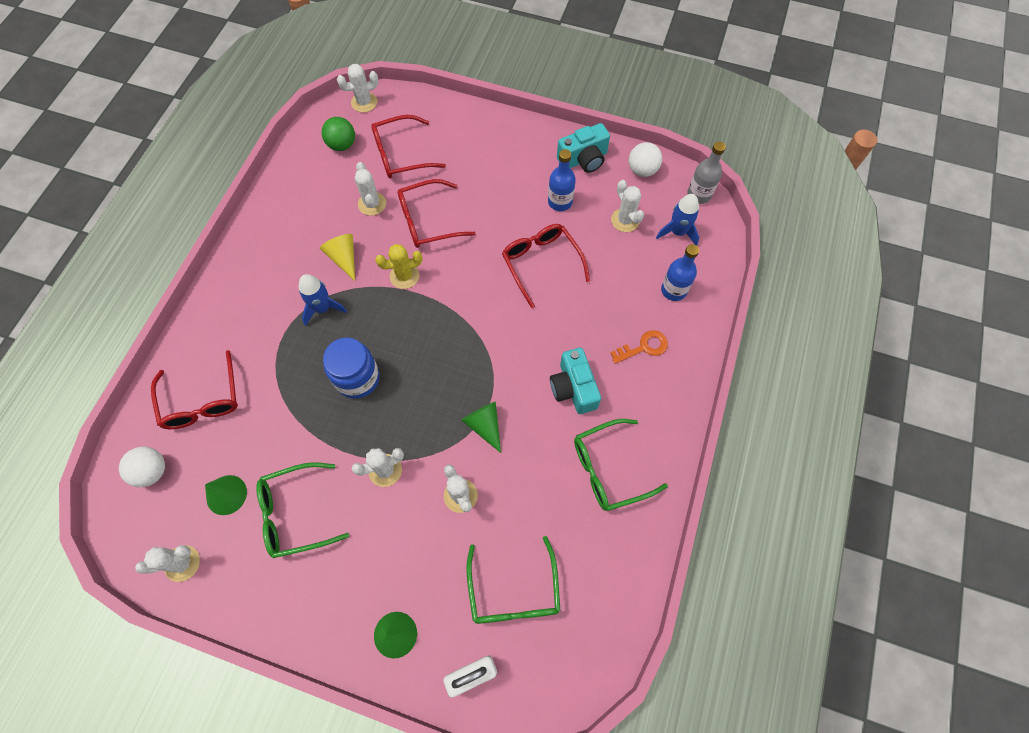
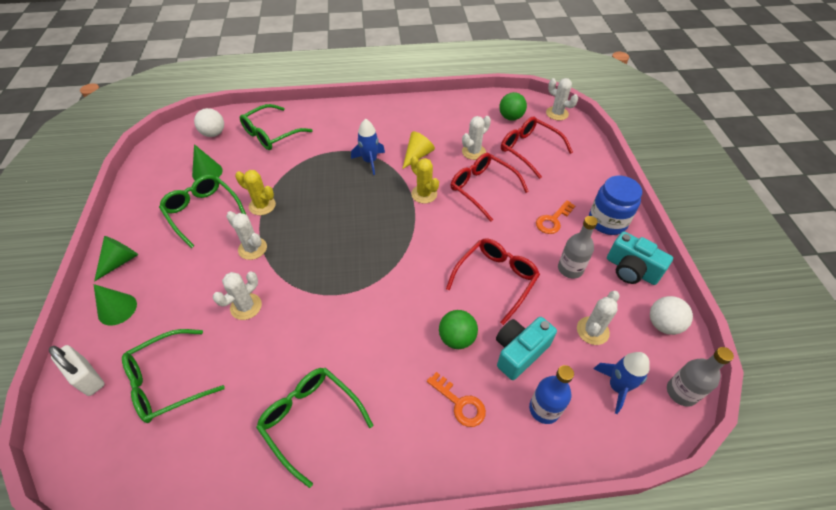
camera: 65 degrees right, 15 degrees down
white cactus [135,545,200,582] -> none
red glasses [151,350,238,429] -> green glasses [240,104,312,150]
blue jar [323,338,380,399] -> blue jar moved to [589,176,642,235]
green cone [461,402,501,453] -> green cone moved to [94,236,138,282]
blue bottle [548,149,576,211] -> grey bottle [558,216,598,279]
turquoise camera [550,348,601,414] -> turquoise camera moved to [496,317,557,380]
none -> yellow cactus [235,170,276,215]
none -> green ball [439,310,478,349]
none -> orange key [536,200,575,234]

